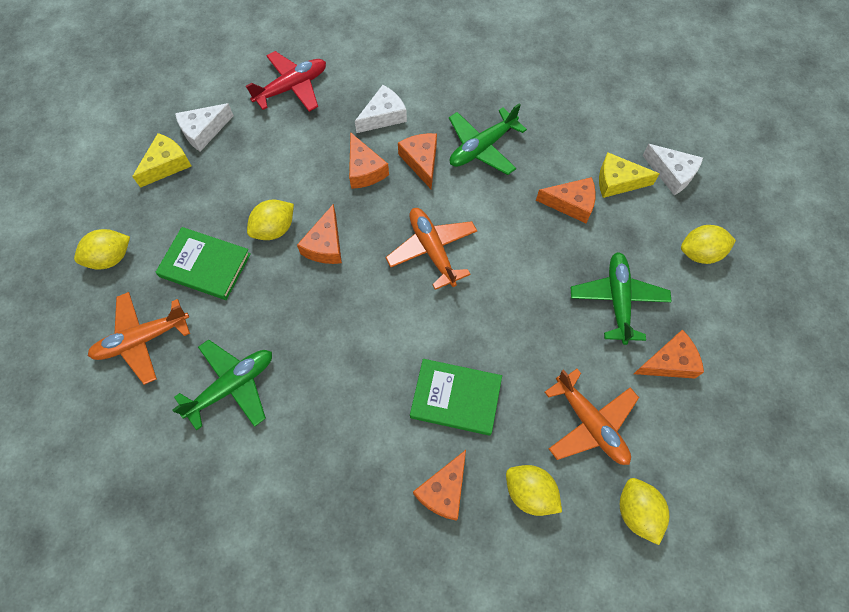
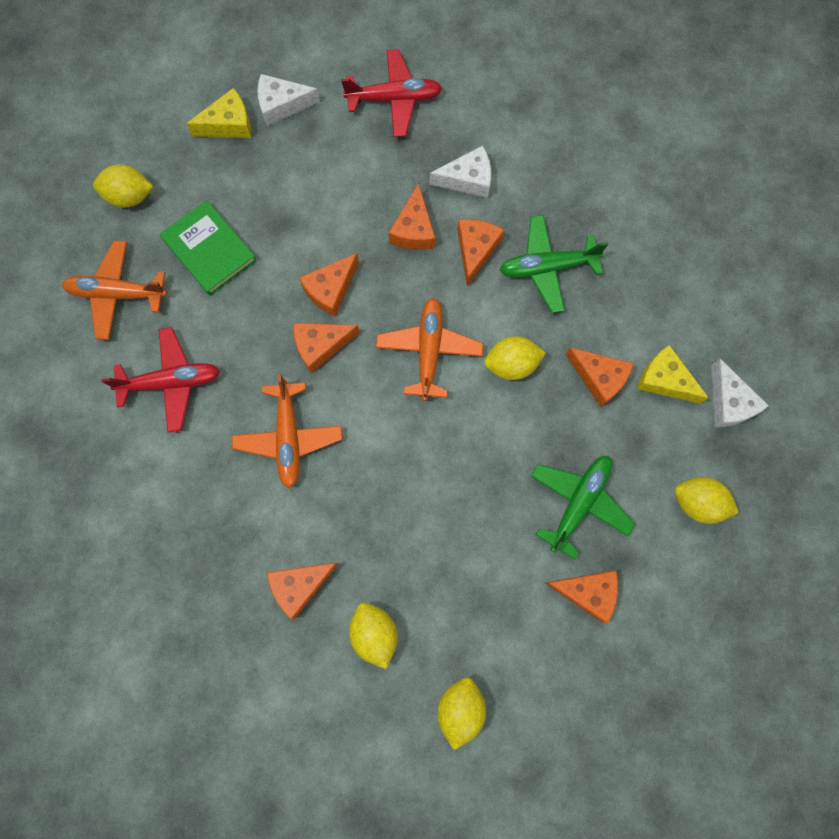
camera: 30 degrees right, 10 degrees up
green plane [172,340,272,430] -> red plane [101,327,220,432]
yellow lemon [247,199,294,240] -> yellow lemon moved to [484,336,546,380]
green book [410,359,502,436] -> none
orange plane [545,369,639,465] -> orange plane moved to [232,374,343,489]
none -> orange cheese [293,323,360,373]

